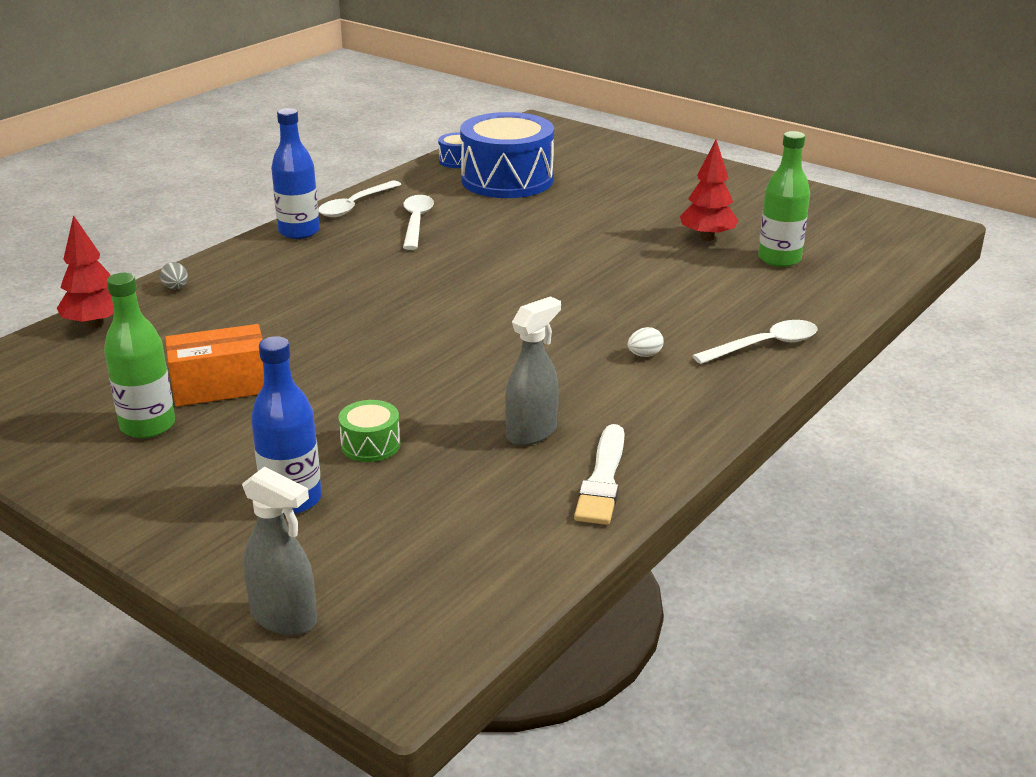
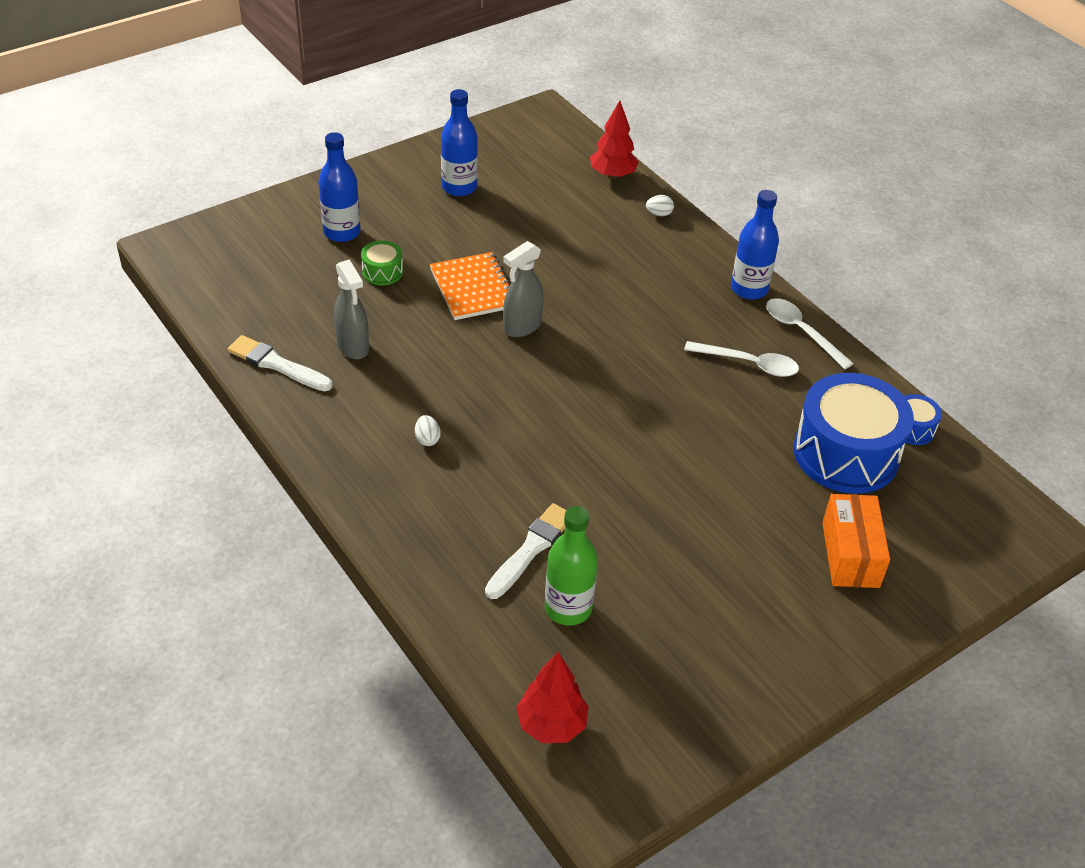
camera: 105 degrees right, 15 degrees up
green bottle [104,273,175,438] -> blue bottle [441,89,478,196]
grey egg [160,262,188,289] -> white egg [646,195,674,216]
orange box [165,324,264,407] -> orange box moved to [822,494,890,588]
grey spray bottle [242,467,317,635] -> grey spray bottle moved to [503,241,544,337]
red tree [680,140,739,241] -> red tree moved to [516,652,589,743]
white spoon [692,320,818,364] -> none
none -> orange notebook [430,252,510,320]
none -> white brush [485,503,566,599]

